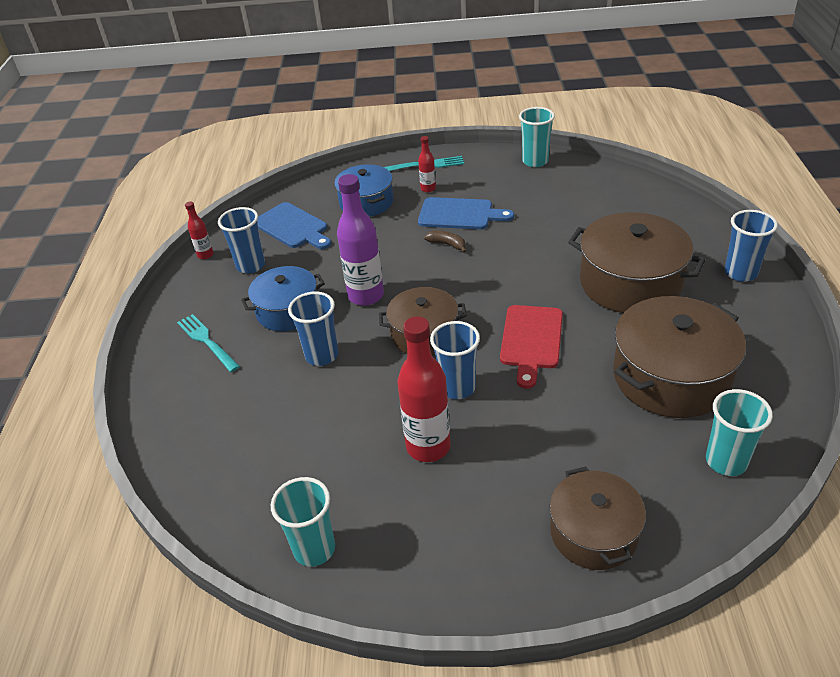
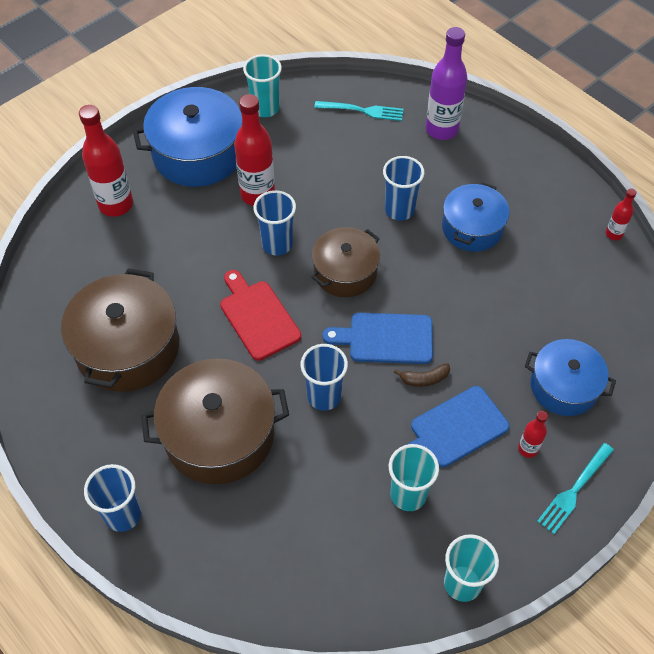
camera: 135 degrees right, 15 degrees up
turquoise fork [177,314,240,372] -> turquoise fork moved to [314,101,404,121]
blue cup [218,207,265,274] -> blue cup moved to [300,344,348,411]
blue cutting board [257,202,331,249] -> blue cutting board moved to [323,313,433,364]
purple bottle [337,174,384,306] -> purple bottle moved to [426,27,467,140]
brown pot [550,466,646,570] -> red bottle [79,105,133,217]
turquoise cup [706,389,773,476] -> turquoise cup moved to [389,444,439,511]
none -> blue pot [133,87,242,187]

